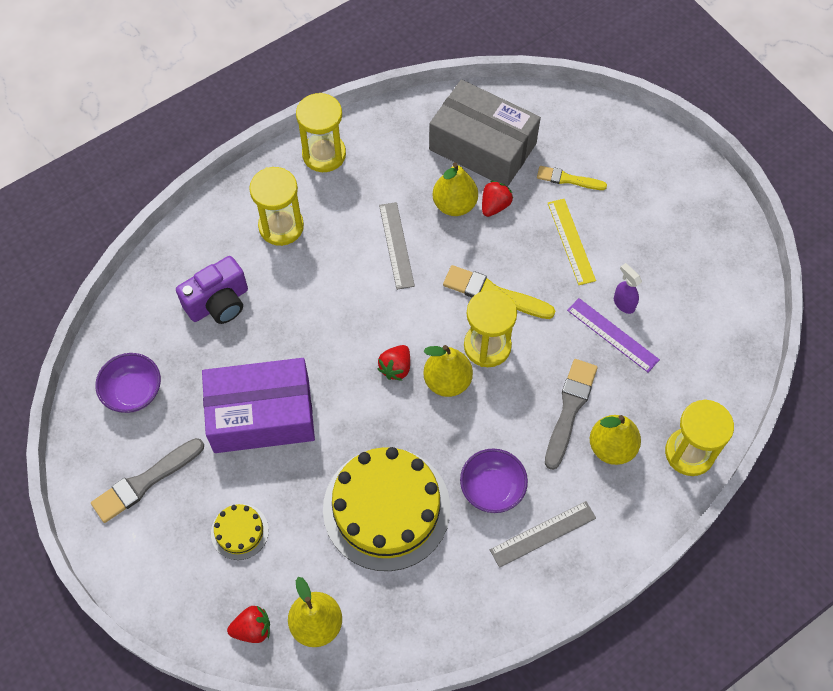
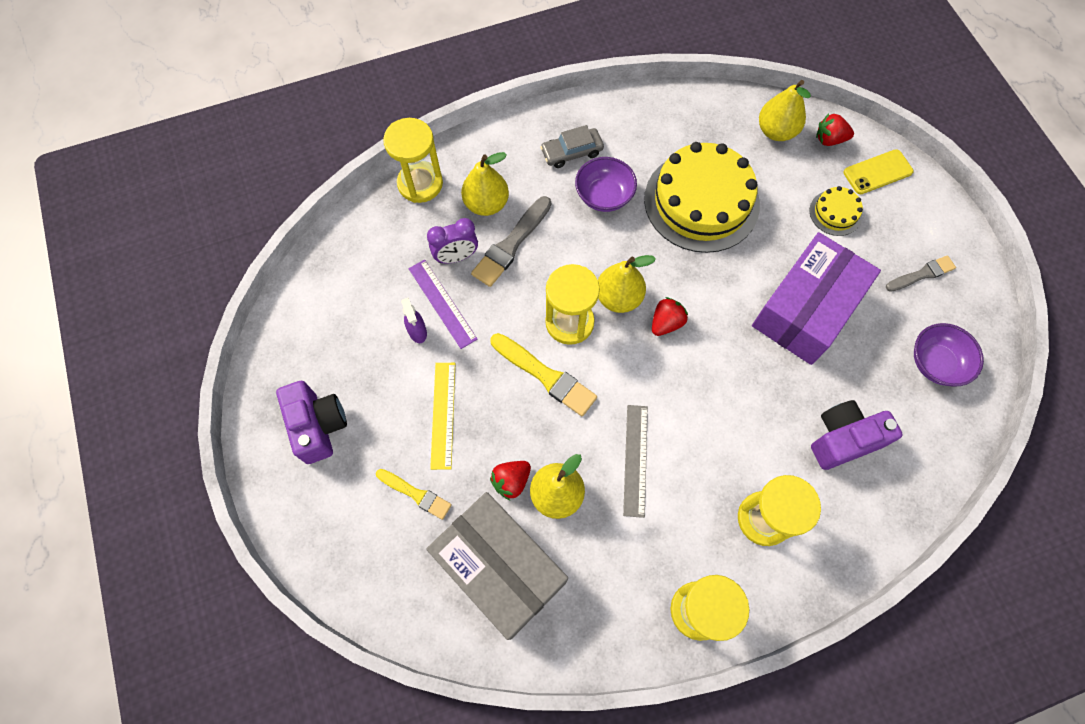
camera: 165 degrees left, 5 degrees up
grey brush [91,438,204,523] -> grey brush [886,255,956,292], size x0.64
purple box [202,358,315,453] -> purple box turned 60 degrees counterclockwise [752,232,881,365]
grey ruler [490,501,596,568] -> grey car [540,125,604,168]
none -> purple camera [276,381,347,464]
none -> purple clock [427,218,478,263]
none -> yellow phone [843,149,914,194]

